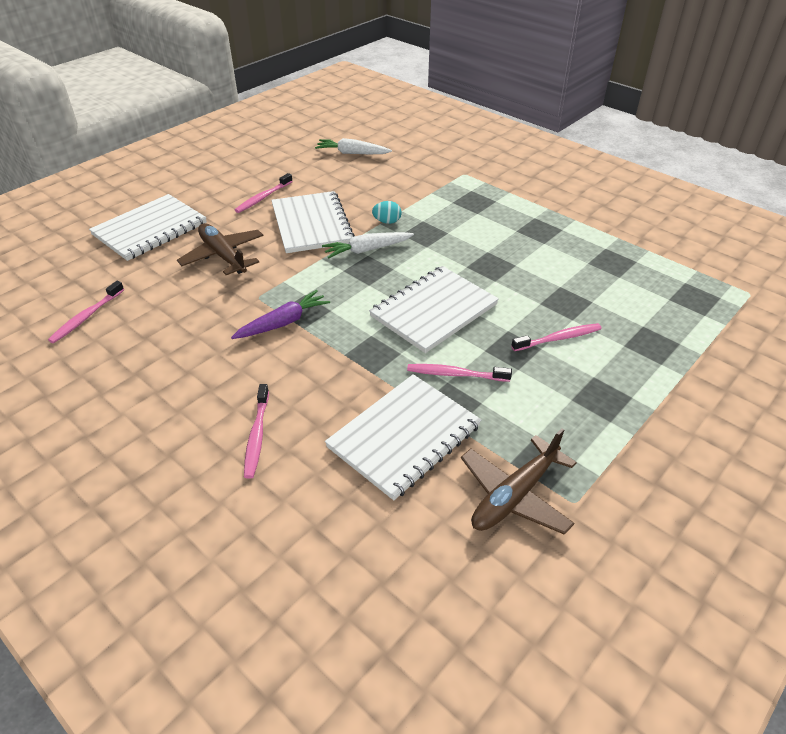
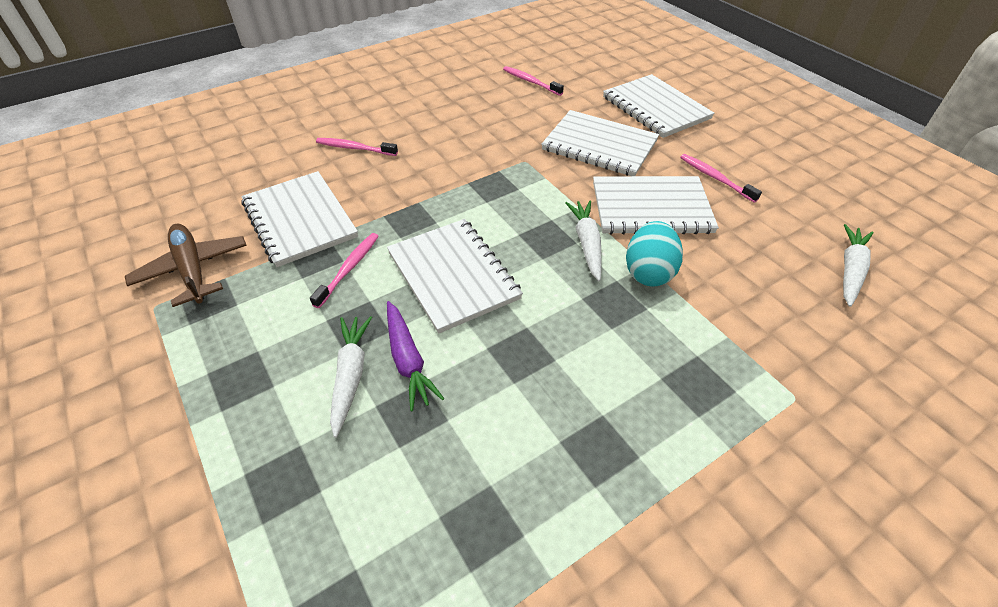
camera: 105 degrees right, 5 degrees up
brown plane [177,223,263,275] -> white notebook [541,110,659,176]
purple carrot [231,290,330,339] -> purple carrot moved to [387,301,444,411]
turquoise egg [372,201,402,224] -> turquoise egg [626,221,683,287], size x1.78
pink toothbrush [511,323,602,351] -> white carrot [330,316,372,438]

